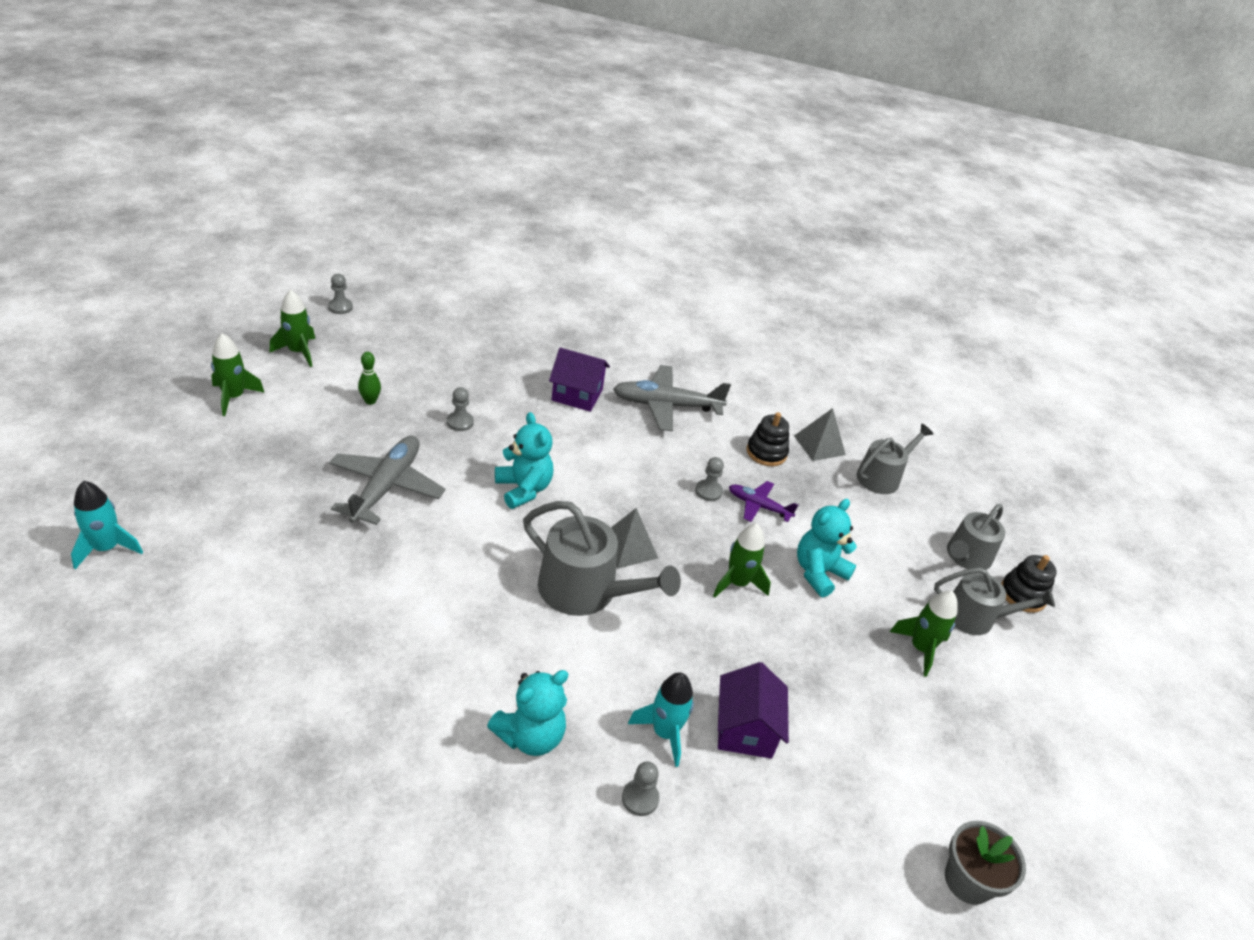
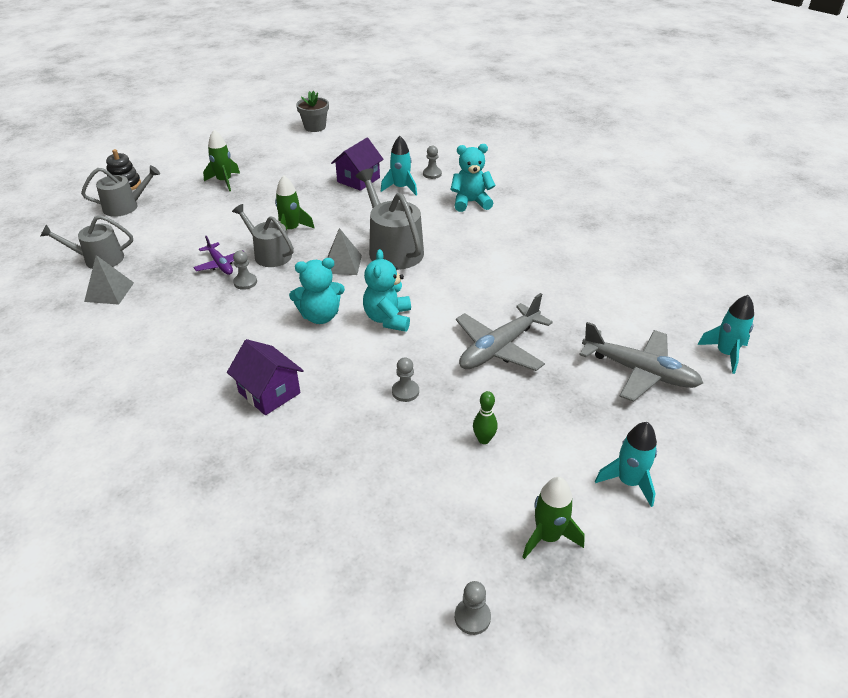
camera: 145 degrees left, 0 degrees up
green rocket [211,333,265,416] -> turquoise rocket [595,422,657,507]
grey plane [613,365,731,431] -> grey plane moved to [579,322,703,402]
black stacking toy [747,412,789,466] -> none
turquoise teddy bear [797,499,857,597] -> turquoise teddy bear moved to [289,258,345,324]
grey watering can [934,567,1055,635] -> grey watering can moved to [232,204,294,267]

